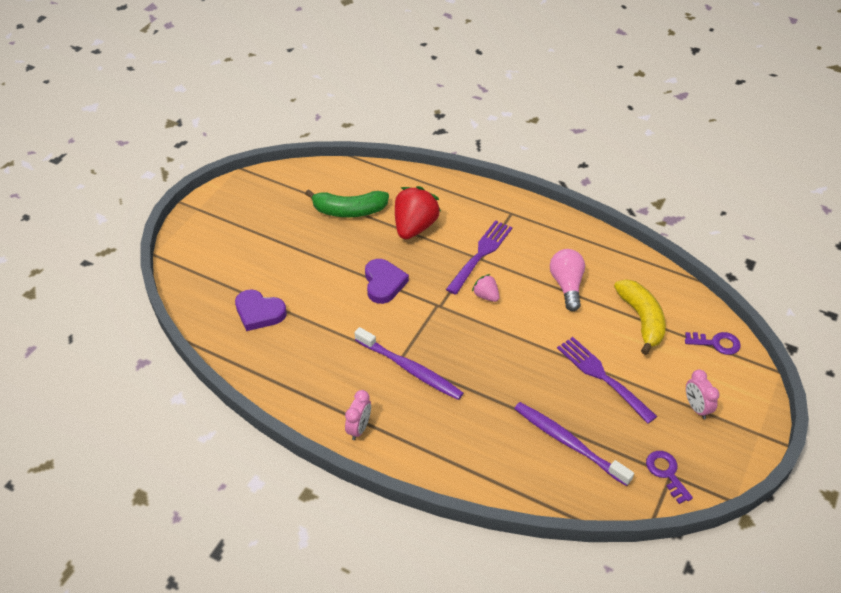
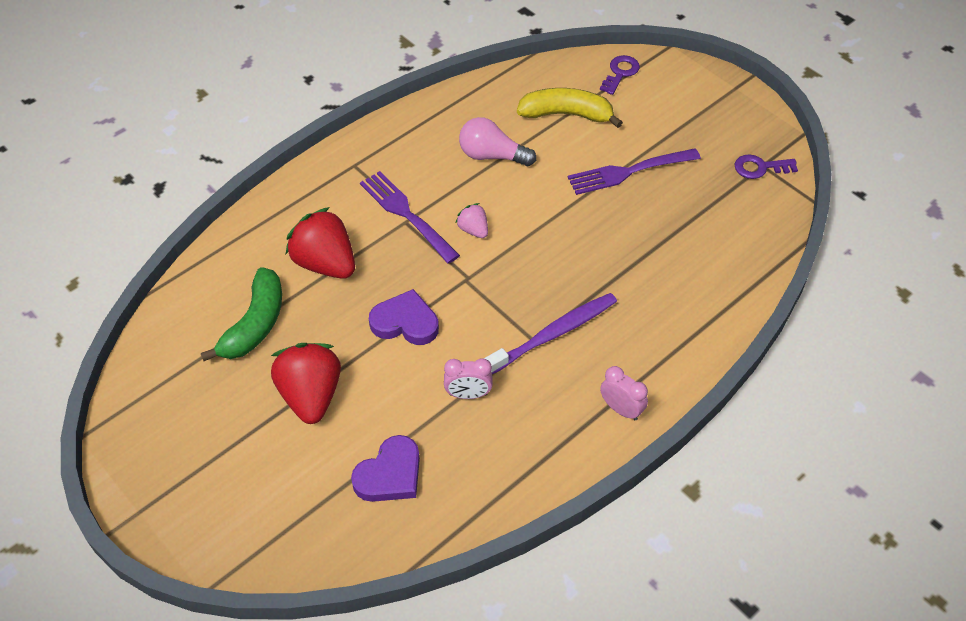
camera: 70 degrees left, 5 degrees up
pink strawberry [472,274,500,302] -> pink strawberry turned 75 degrees clockwise [456,203,488,238]
purple toothbrush [514,402,634,486] -> none
pink clock [686,369,720,419] -> pink clock moved to [444,358,493,399]
none -> red strawberry [271,343,341,424]

